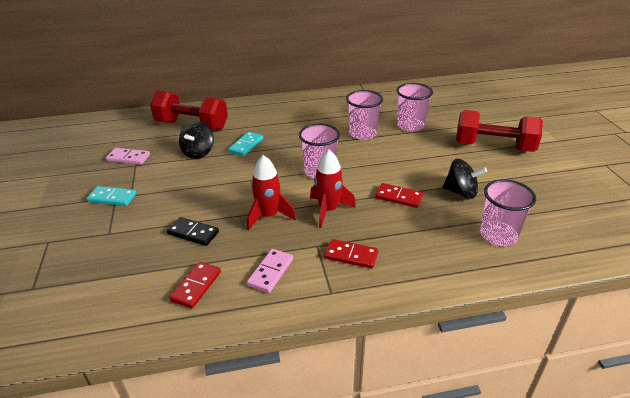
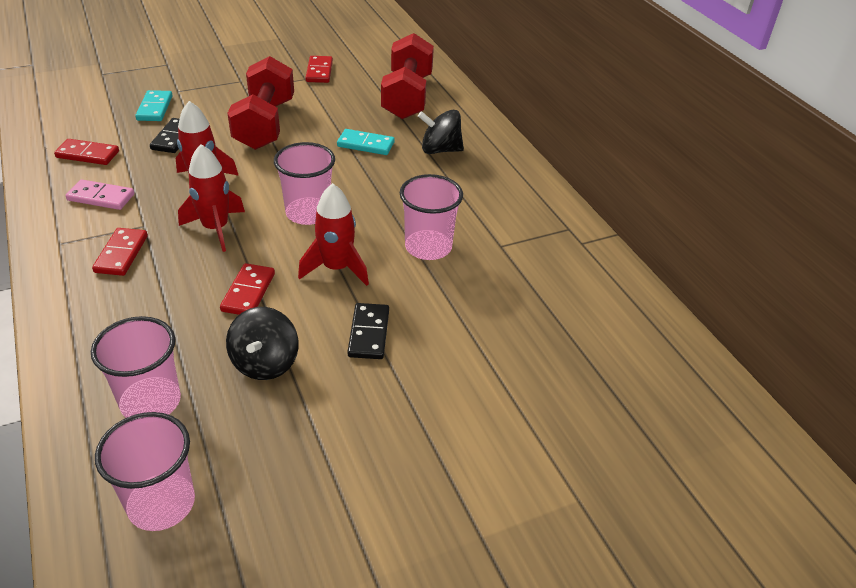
camera: 75 degrees right, 5 degrees up
turquoise domino [87,186,136,206] -> turquoise domino moved to [135,90,172,121]
pink domino [106,148,150,165] -> red domino [305,56,333,83]
black spinning top [179,121,214,159] -> black spinning top moved to [418,110,464,154]
pink cup [397,83,433,132] -> pink cup moved to [95,412,195,531]
red dumbbell [456,110,543,152] -> red dumbbell moved to [228,56,294,150]
none -> red rocket [298,183,369,286]
none -> black domino [348,303,389,359]

